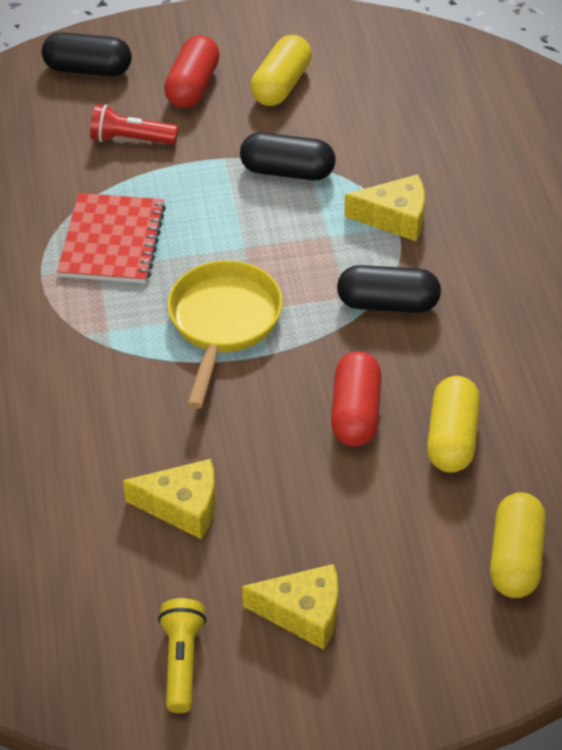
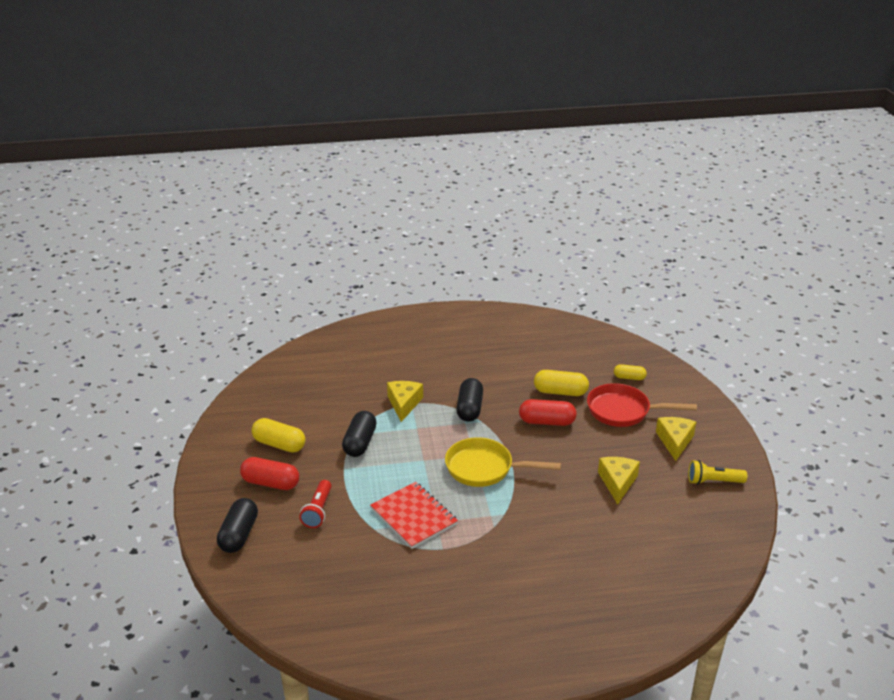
camera: 90 degrees left, 15 degrees down
red notebook [57,193,166,283] -> red notebook turned 45 degrees clockwise [370,482,458,549]
yellow capsule [490,492,546,598] -> yellow capsule [614,364,647,380], size x0.60
none -> red pan [587,383,697,427]

